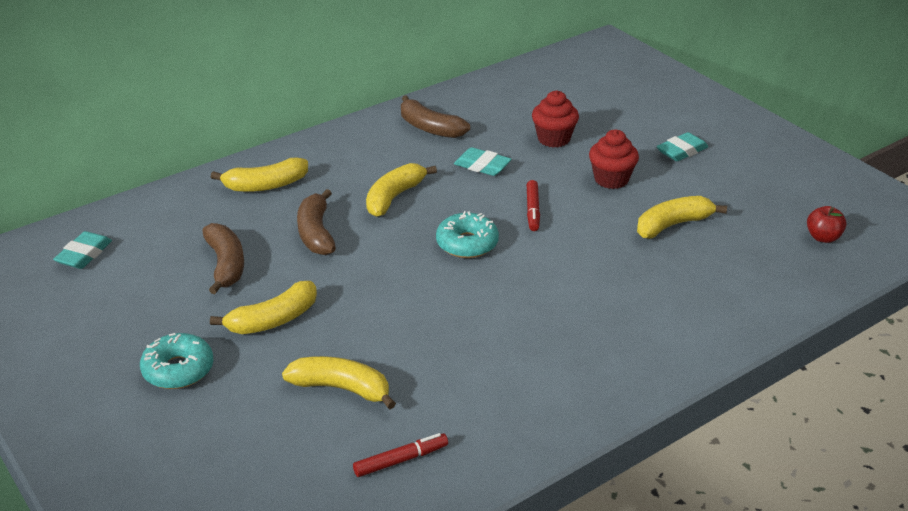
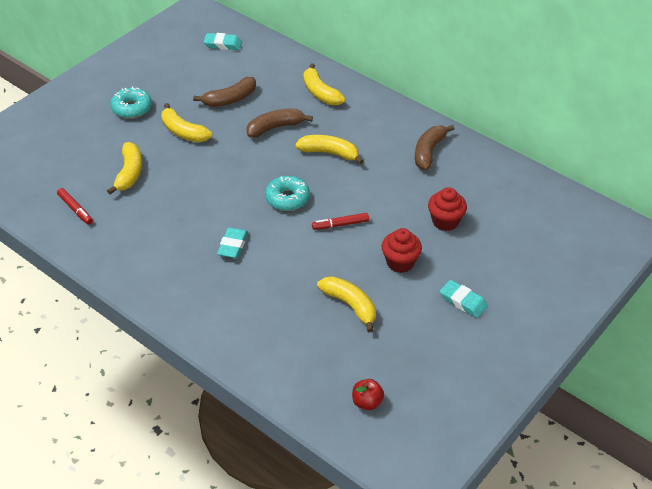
camera: 75 degrees right, 10 degrees up
turquoise eraser [454,147,511,176] -> turquoise eraser moved to [217,227,248,258]

